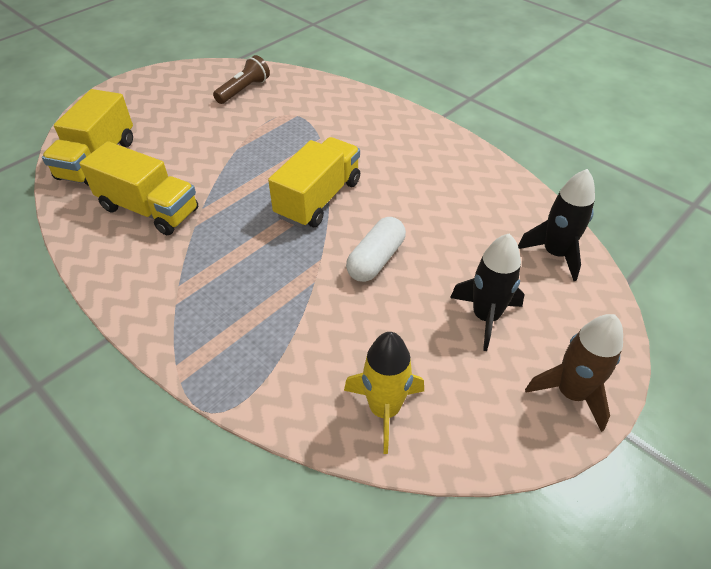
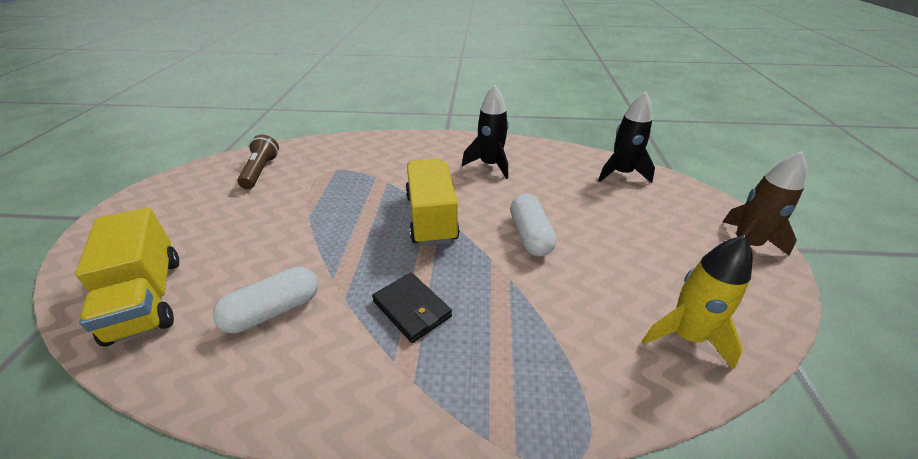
camera: 40 degrees left, 10 degrees down
yellow truck [79,141,198,235] -> white capsule [212,267,318,333]
black rocket [450,234,525,351] -> black rocket moved to [462,85,509,179]
none -> black wallet [372,273,452,343]

